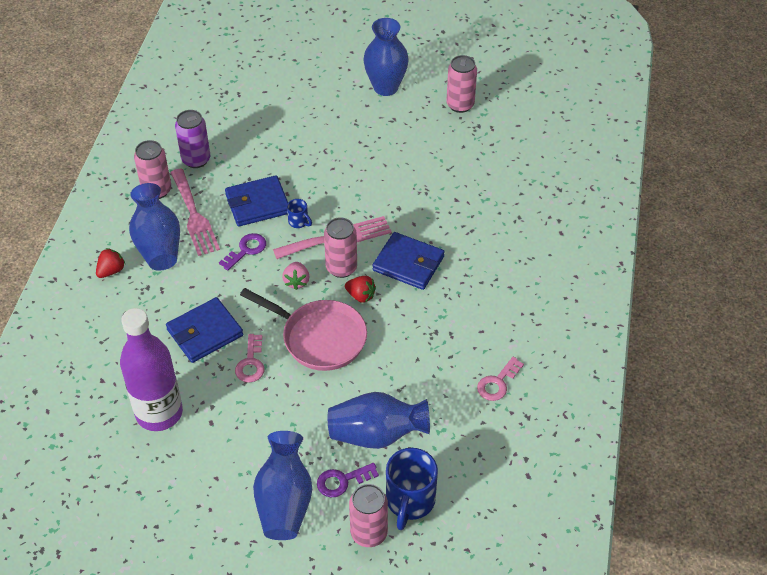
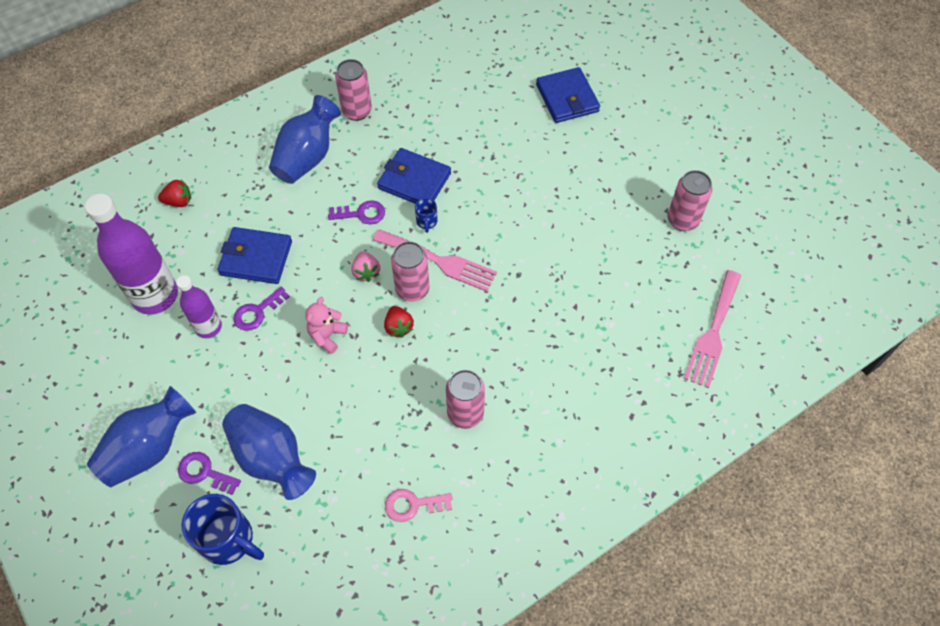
camera: 45 degrees right, 10 degrees up
red strawberry [96,248,125,278] -> red strawberry moved to [158,180,191,207]
pink fork [170,168,220,256] -> pink fork moved to [684,270,741,388]
purple can [175,110,210,168] -> none
pink key [235,334,265,383] -> purple key [233,286,290,331]
pink pan [240,288,367,371] -> pink teddy bear [305,297,348,354]
pink strawberry [282,262,309,290] -> pink strawberry turned 60 degrees counterclockwise [351,251,380,282]
pink can [349,484,388,547] -> pink can moved to [446,370,485,429]
blue vase [363,18,409,96] -> none
blue wallet [372,232,445,290] -> blue wallet moved to [536,67,600,123]
blue mug [386,448,438,530] -> blue mug turned 120 degrees counterclockwise [181,494,264,565]
none -> purple bottle [176,275,222,338]

